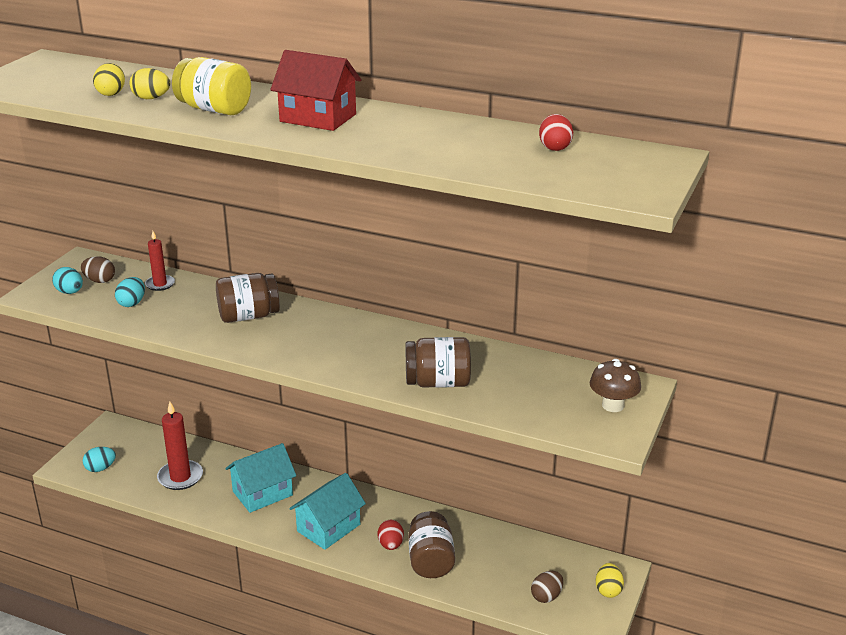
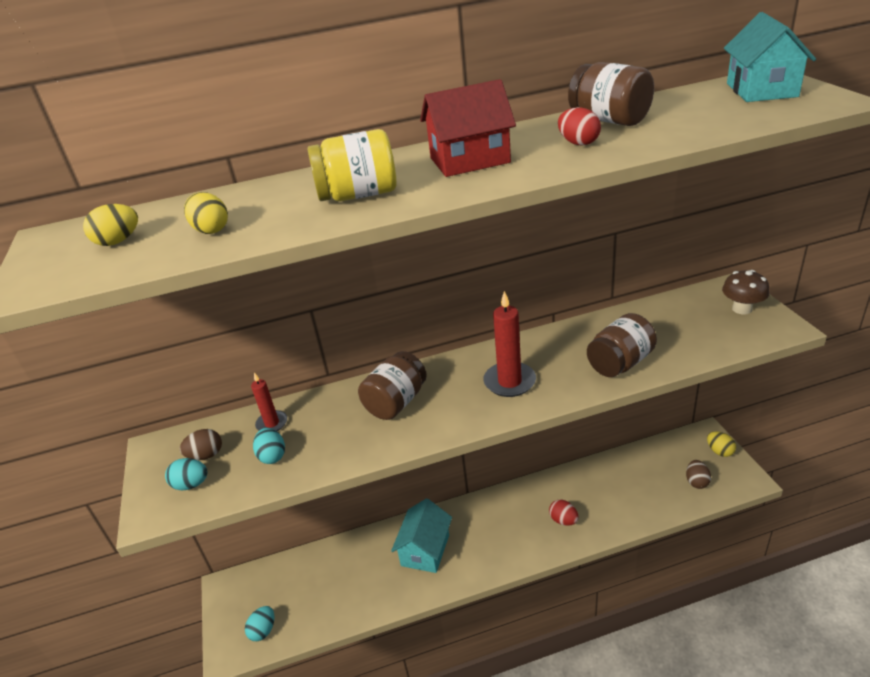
camera: 35 degrees left, 5 degrees up
yellow egg [129,68,170,99] -> yellow egg moved to [83,204,138,246]
red candle [157,402,203,490] -> red candle moved to [483,291,536,397]
turquoise house [289,473,366,550] -> turquoise house moved to [724,12,816,102]
brown jar [408,511,455,578] -> brown jar moved to [568,62,654,126]
red egg [539,114,573,151] -> red egg moved to [558,107,601,146]

